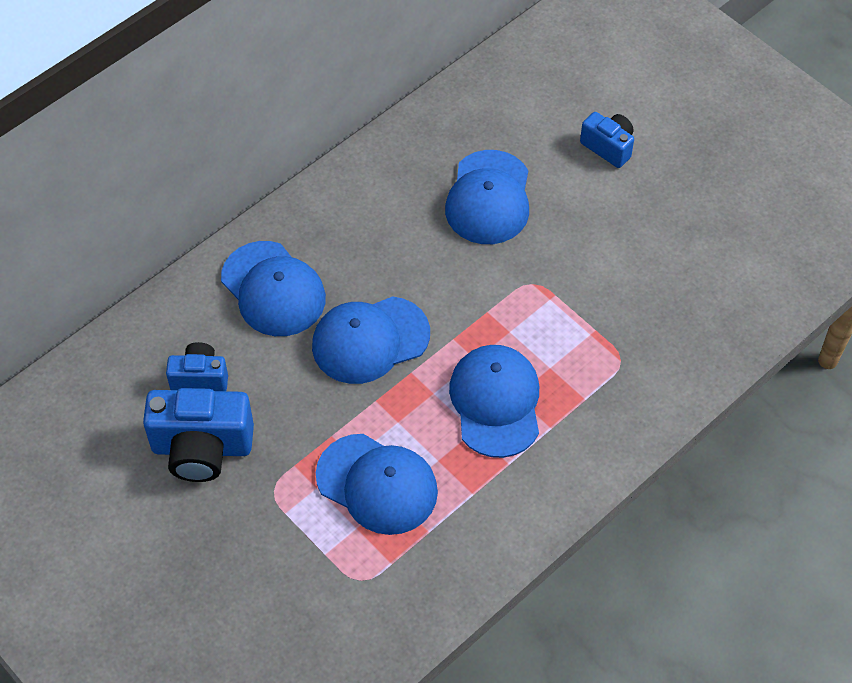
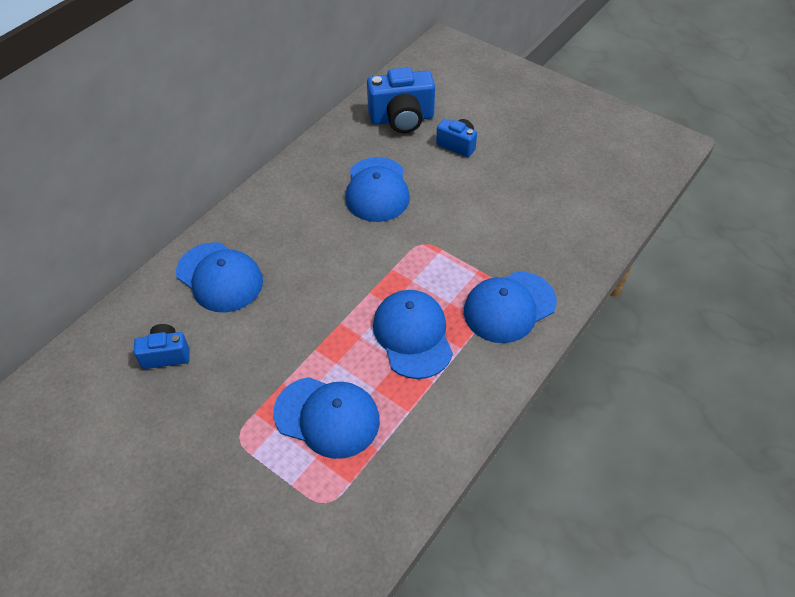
camera: 10 degrees left, 5 degrees down
blue camera [143,388,254,482] -> blue camera moved to [367,67,435,133]
blue cap [312,296,430,384] -> blue cap moved to [464,271,557,343]

